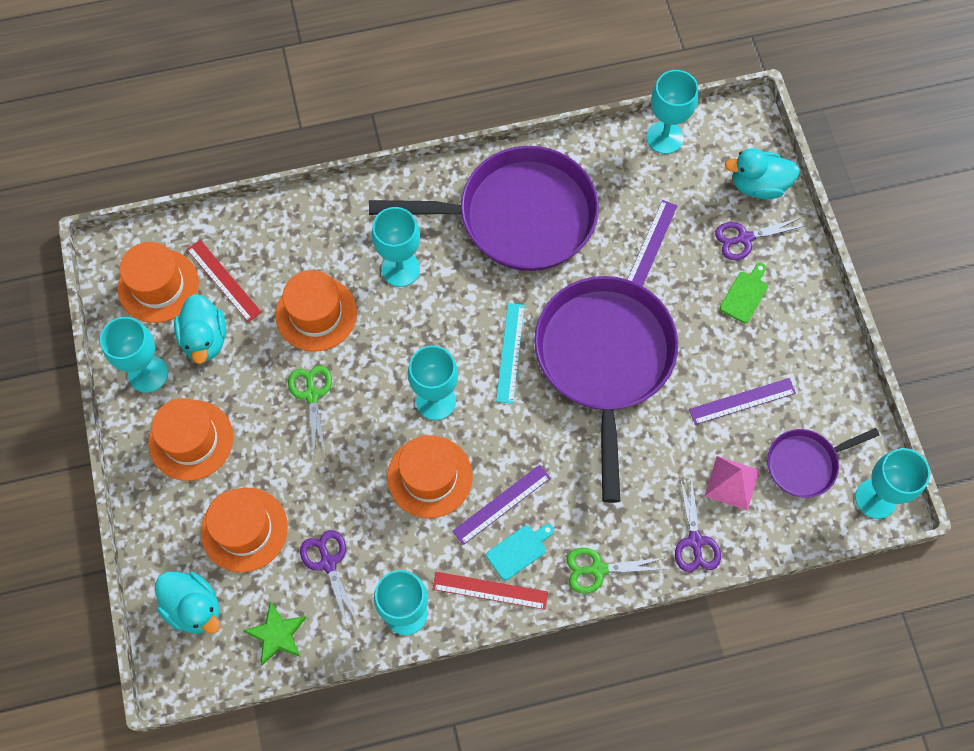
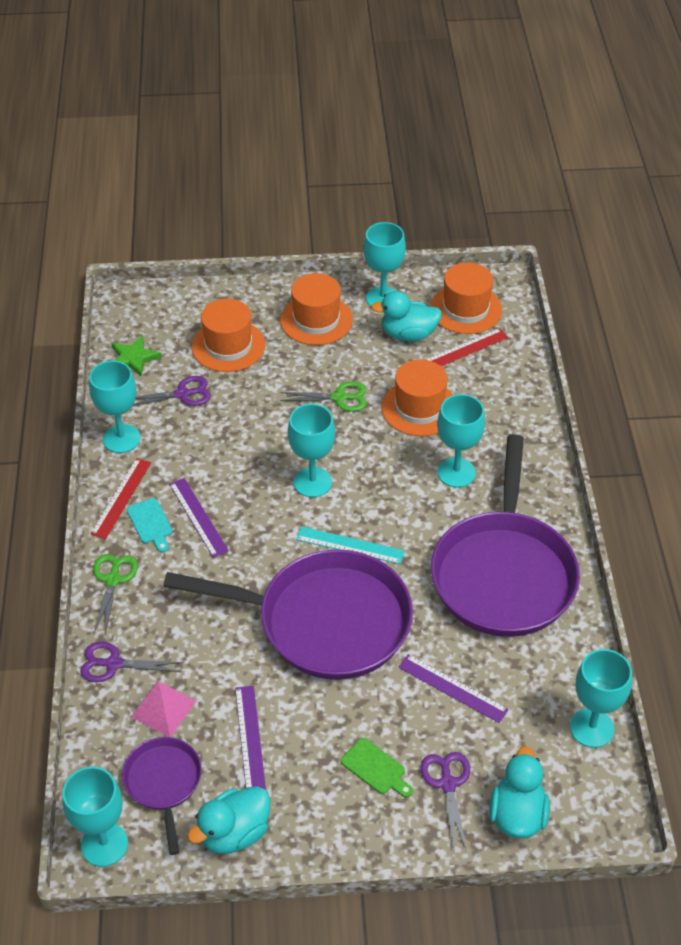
camera: 100 degrees right, 20 degrees down
turquoise duck [155,572,220,634] -> turquoise duck moved to [187,786,270,854]
orange hat [387,435,473,518] -> none

